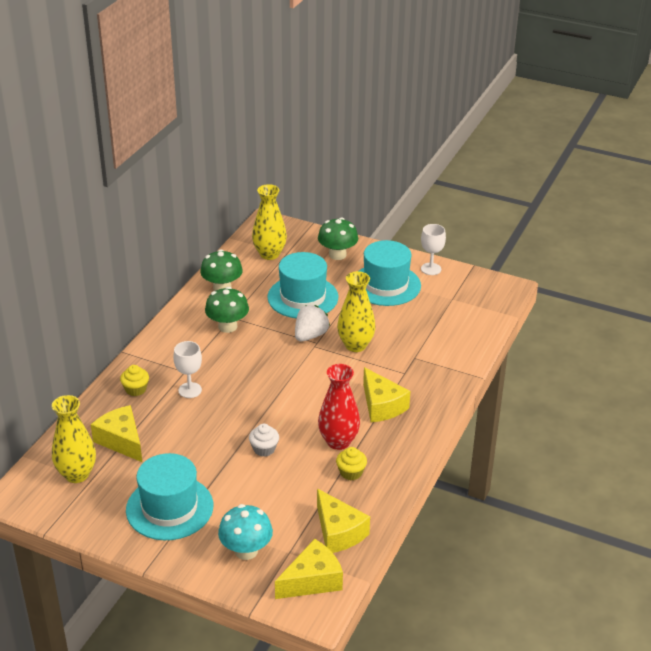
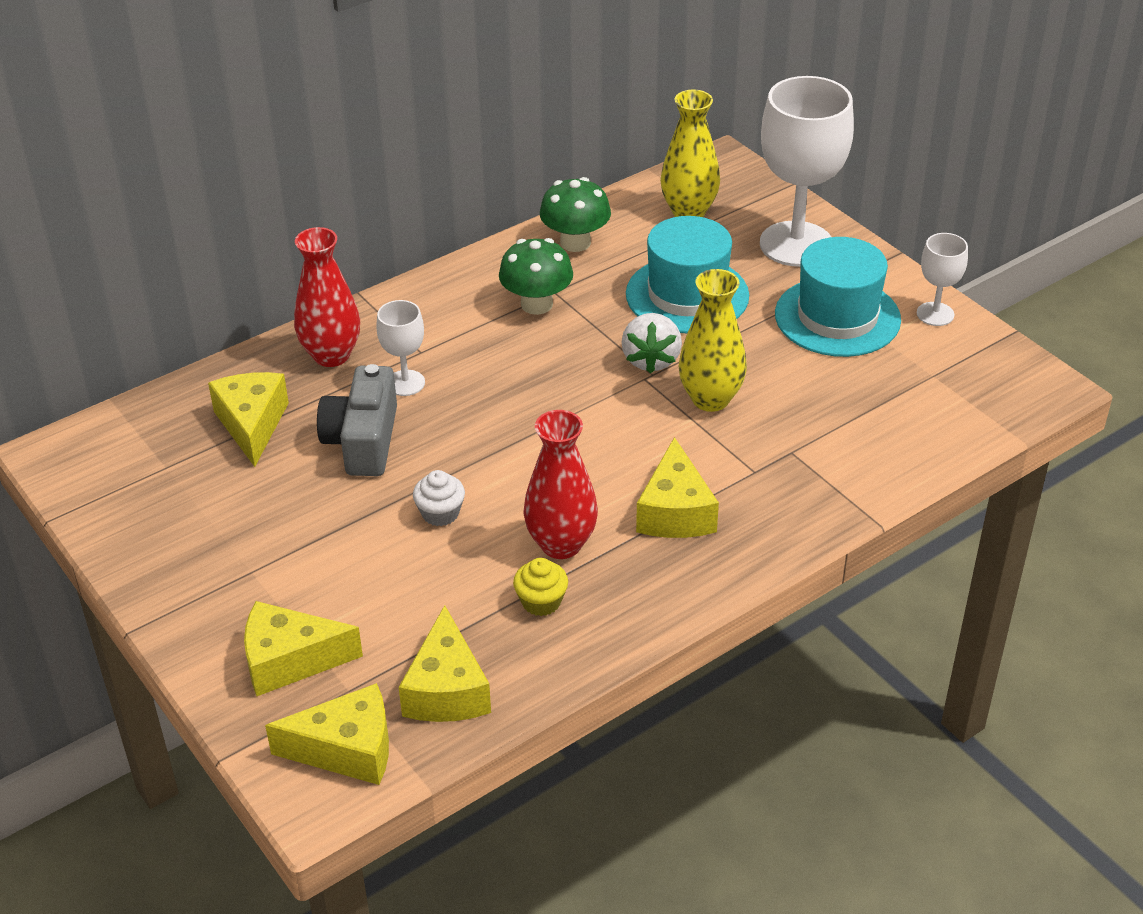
camera: 30 degrees right, 5 degrees up
yellow vase [52,395,96,483] -> none
yellow cupcake [120,365,149,396] -> red vase [294,227,360,367]
turquoise hat [126,453,213,540] -> none
turquoise mushroom [218,504,273,560] -> yellow cheese [244,601,363,696]
white strawberry [295,305,330,341] -> white strawberry turned 120 degrees clockwise [621,313,682,374]
green mushroom [318,218,358,260] -> white goblet [760,76,854,267]
none -> grey camera [317,364,397,476]

